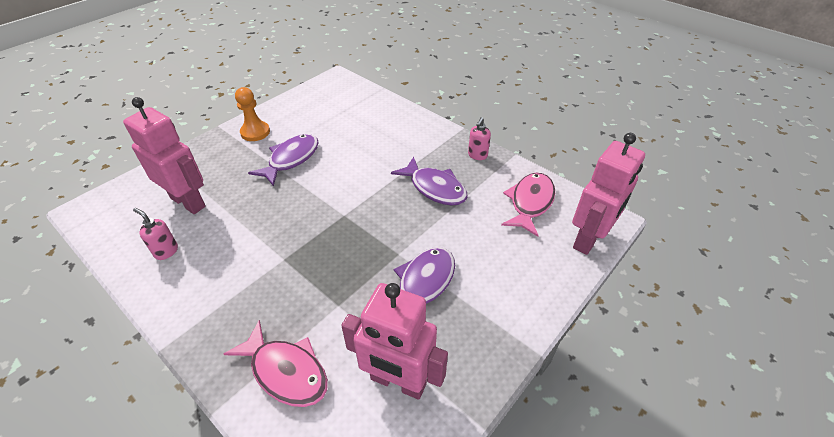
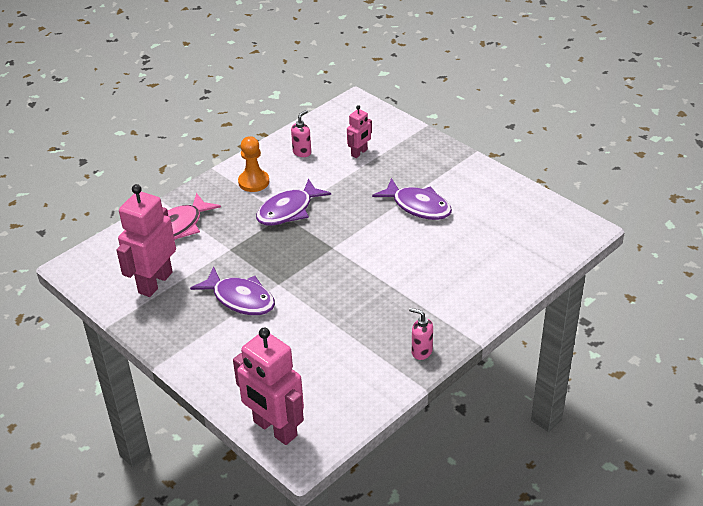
camera: 95 degrees right, 5 degrees down
pink robot [123,97,206,214] -> pink robot [347,105,372,158], size x0.52
orange pawn [235,87,270,141] -> orange pawn moved to [238,136,269,192]
purple fish [391,157,468,206] -> purple fish moved to [256,178,331,226]
pink fish [501,173,555,237] -> none

